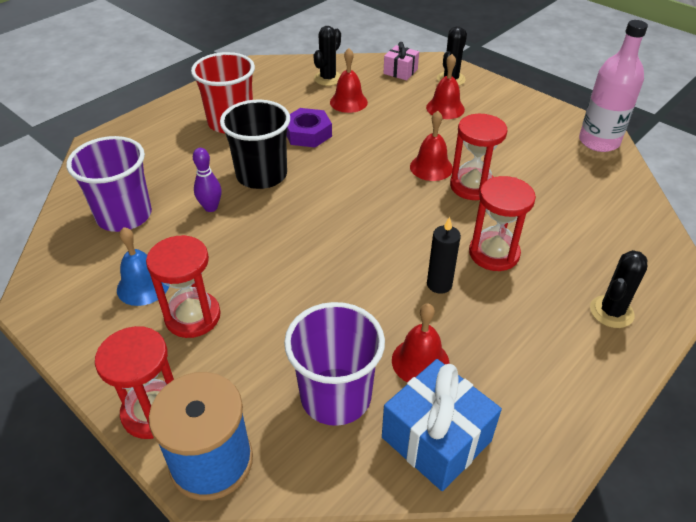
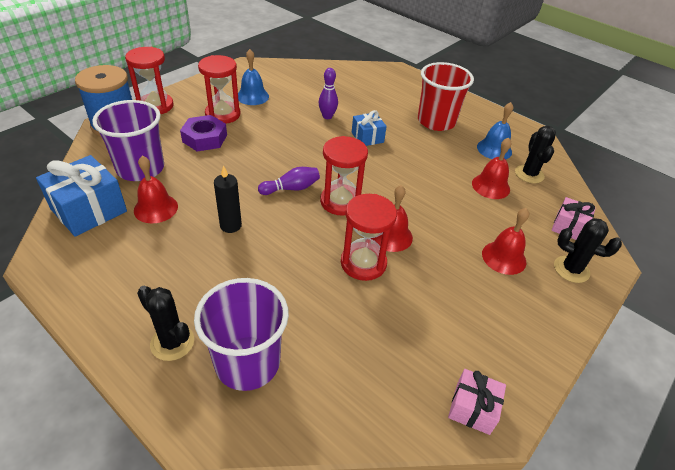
camera: 85 degrees right, 0 degrees up
purple cup [66,136,152,232] -> purple cup moved to [194,278,289,391]
black cup [220,100,290,189] -> blue gift [352,110,387,146]
purple nut [287,108,332,148] -> purple nut moved to [180,115,227,152]
black cactus [313,26,341,86] -> black cactus turned 60 degrees clockwise [515,126,556,183]
red hourglass [469,176,536,271] -> red hourglass moved to [320,136,368,216]
pink bottle [579,20,648,152] -> pink gift [448,369,506,435]
none -> purple bowling pin [258,167,320,195]
none -> blue bell [477,102,513,159]

